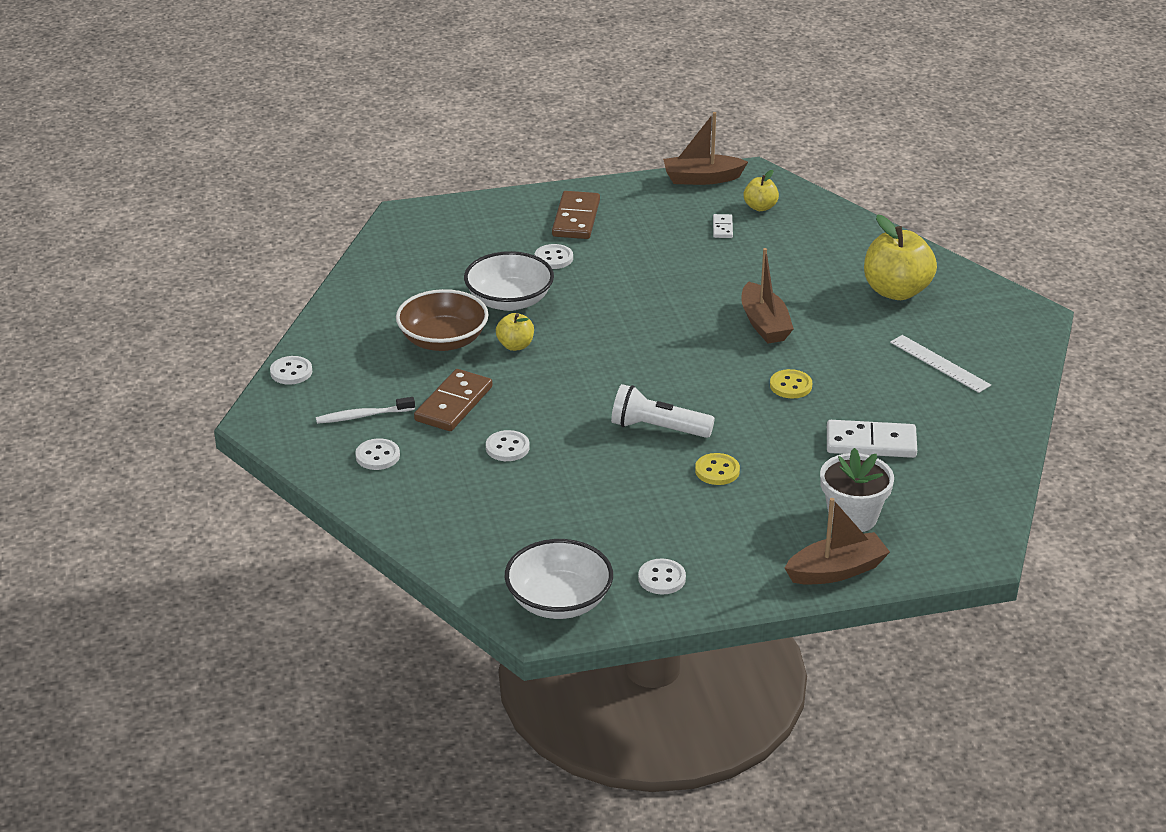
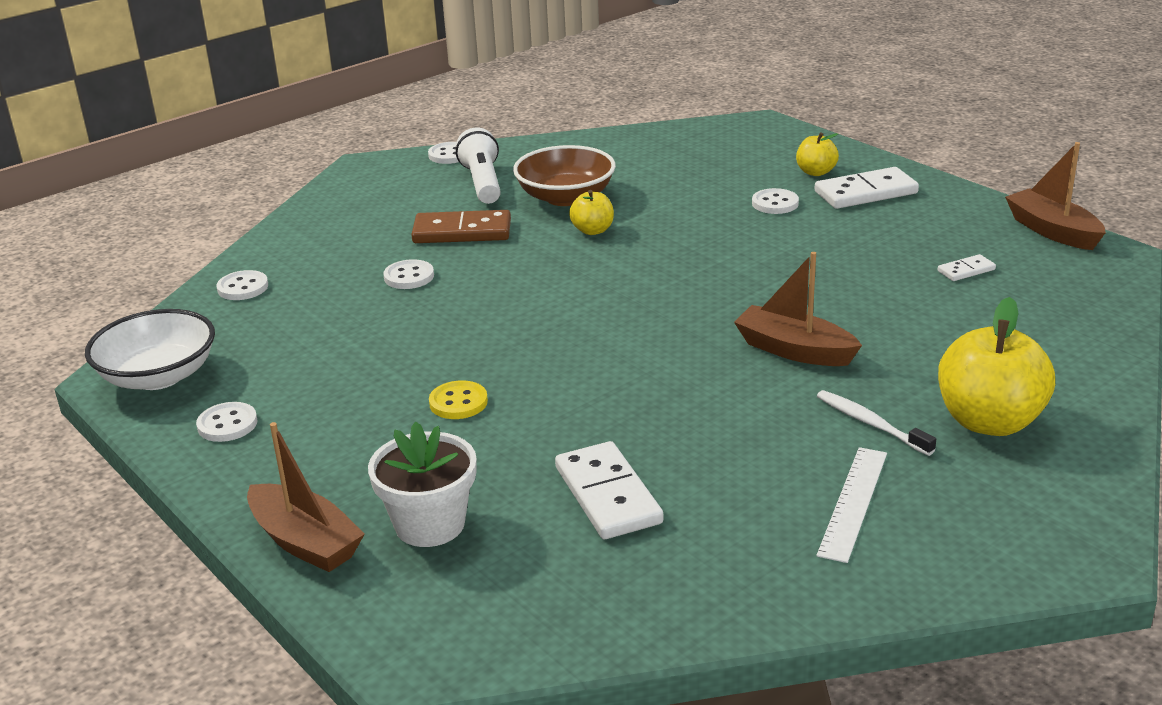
camera: 65 degrees right, 5 degrees down
white toothbrush [316,397,415,424] -> white toothbrush moved to [817,390,936,456]
white button [355,438,400,470] -> white button moved to [217,270,268,300]
white bowl [464,251,554,311] -> none
brown domino [552,191,600,239] -> white domino [815,167,919,209]
white flashlight [611,384,715,438] -> white flashlight moved to [456,128,501,204]
brown boat [741,248,794,344] -> brown boat turned 75 degrees clockwise [734,252,862,366]
yellow apple [744,170,779,211] -> yellow apple moved to [796,132,839,176]
yellow button [770,369,812,398] -> none

